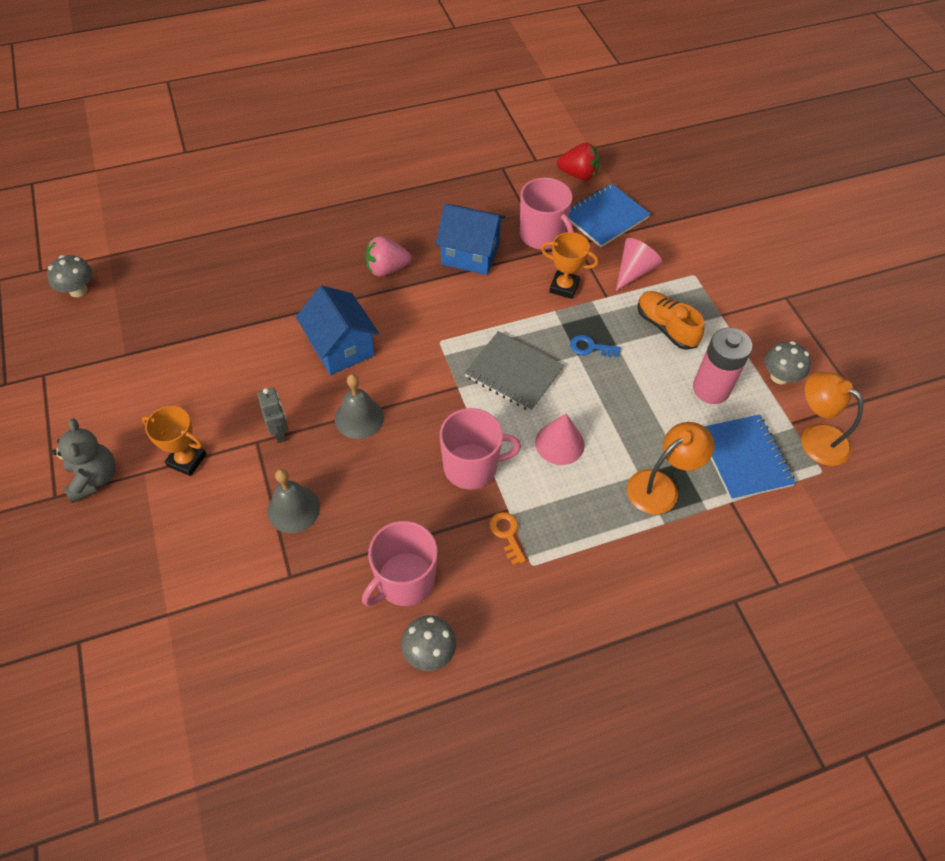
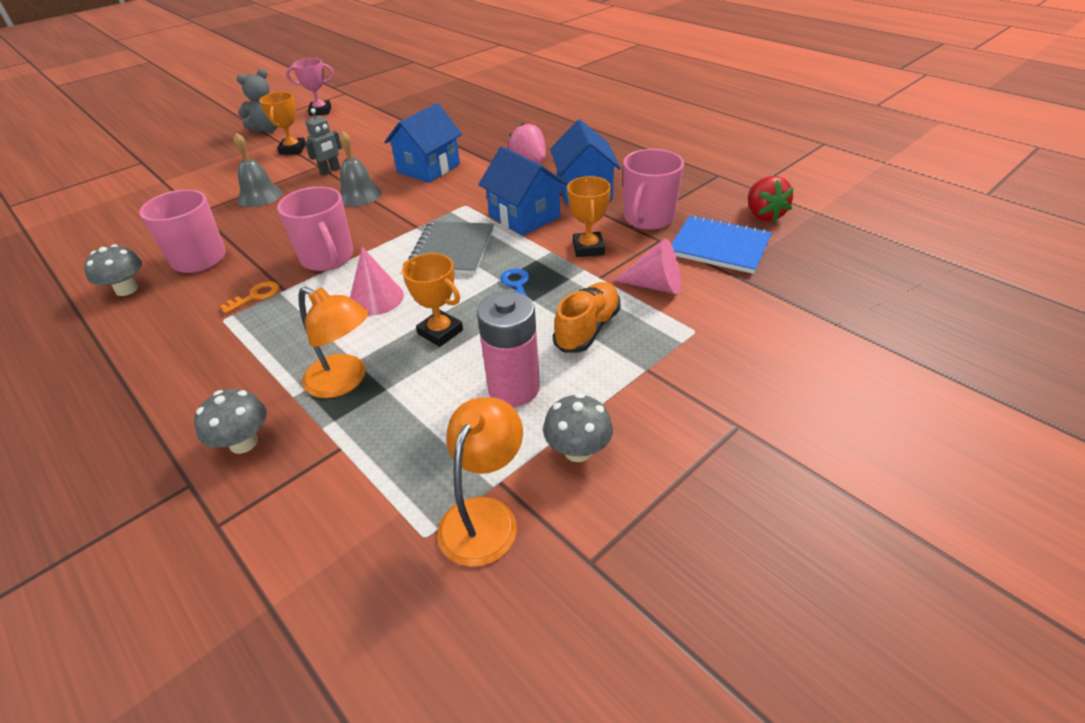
camera: 70 degrees right, 15 degrees down
grey mushroom [47,255,93,297] -> grey mushroom moved to [194,389,267,454]
blue notebook [704,414,796,500] -> none
none -> pink trophy [286,58,334,116]
none -> orange trophy [402,253,463,347]
none -> blue house [478,146,567,236]

